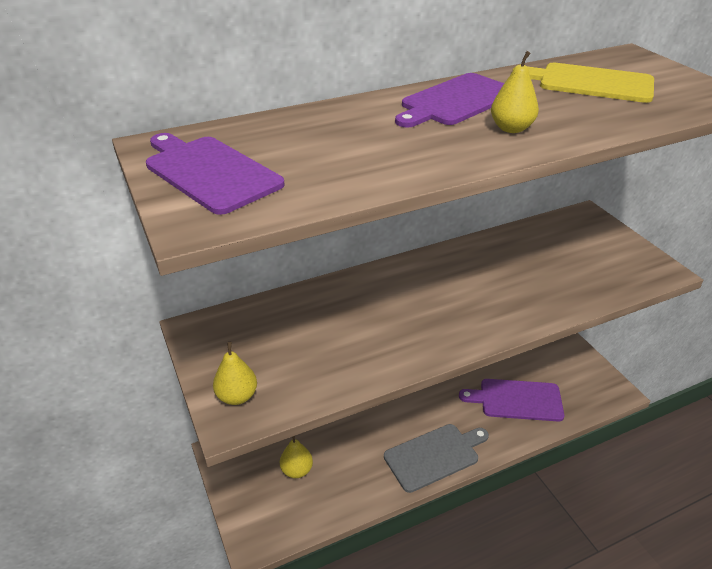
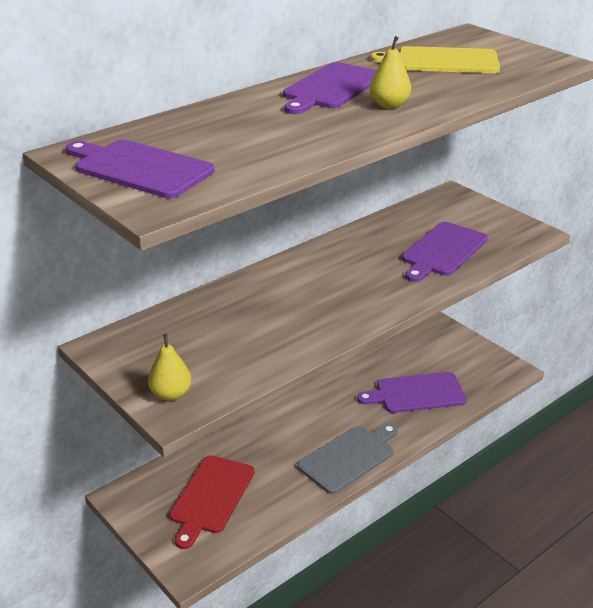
camera: 15 degrees left, 5 degrees down
yellow pear [280,436,313,478] -> red cutting board [169,455,255,549]
none -> purple cutting board [402,222,488,282]

